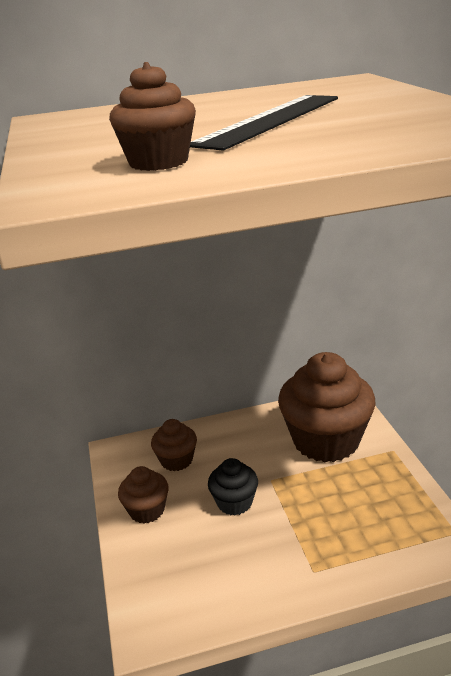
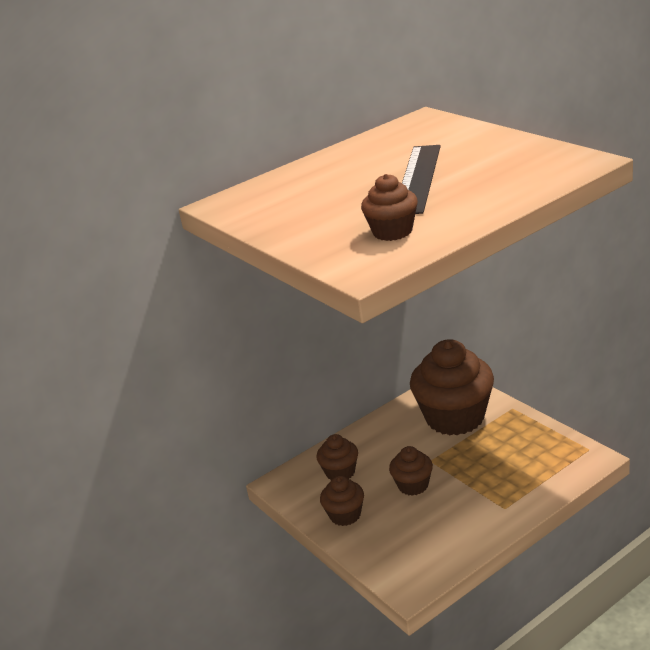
camera: 20 degrees left, 0 degrees up
black cupcake [208,458,258,515] -> brown cupcake [389,446,433,496]

